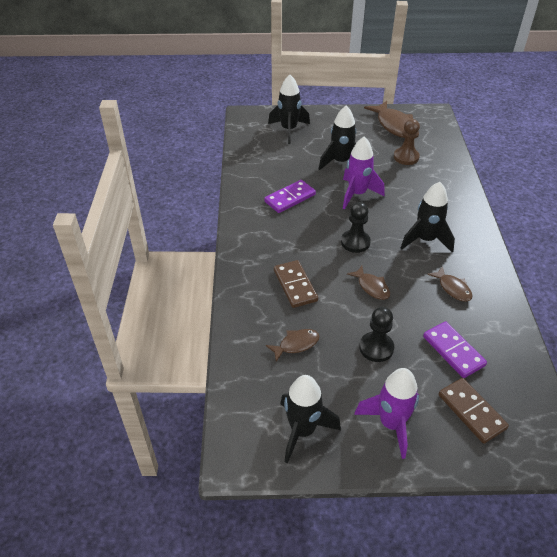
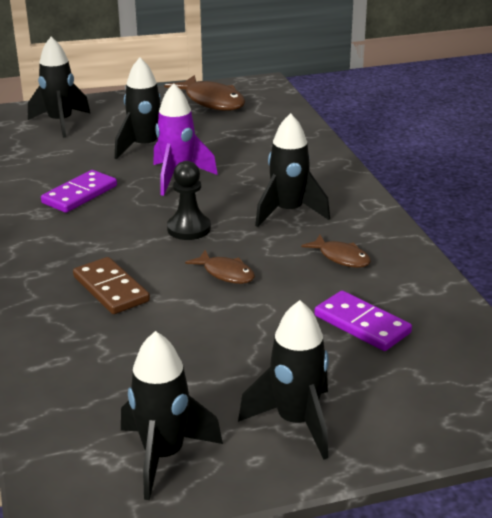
camera: 15 degrees left, 15 degrees down
brown fish [266,329,320,362] -> none
purple rocket [354,368,419,459] -> black rocket [238,300,329,460]
black pawn [359,307,394,362] -> none
brown pawn [394,119,420,165] -> none
brown domino [439,378,509,444] -> none

